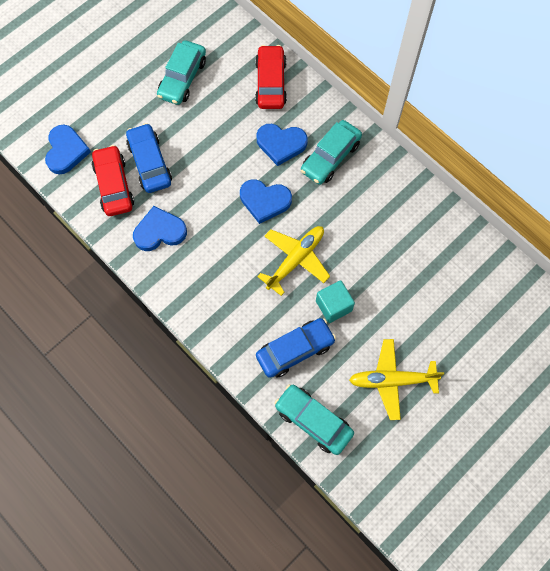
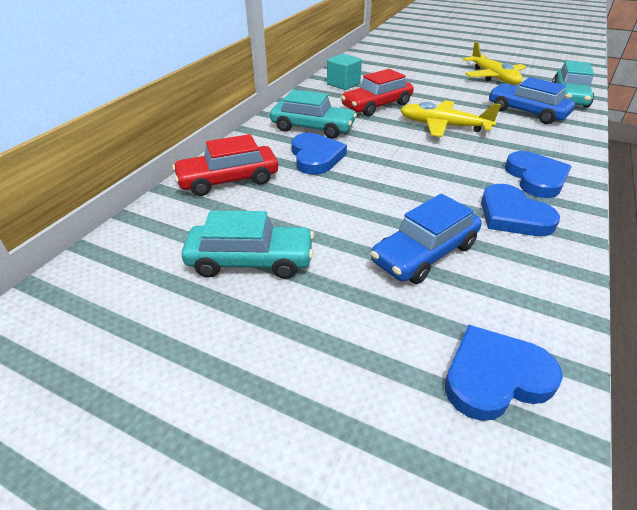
camera: 110 degrees left, 30 degrees down
red car [92,145,134,216] -> red car moved to [341,69,414,116]
blue heart [240,179,292,224] -> blue heart moved to [505,151,572,198]
turquoise cube [316,280,355,323] -> turquoise cube moved to [327,54,362,90]

